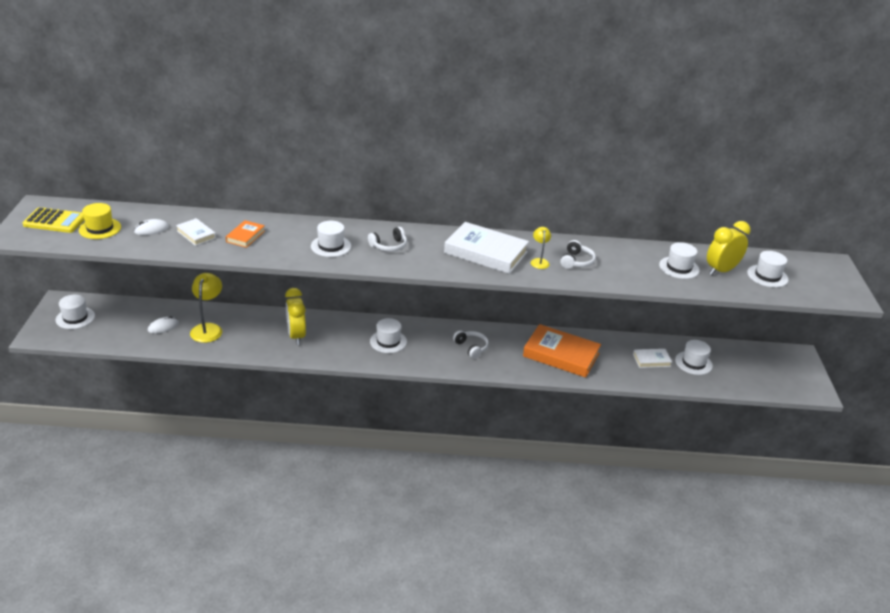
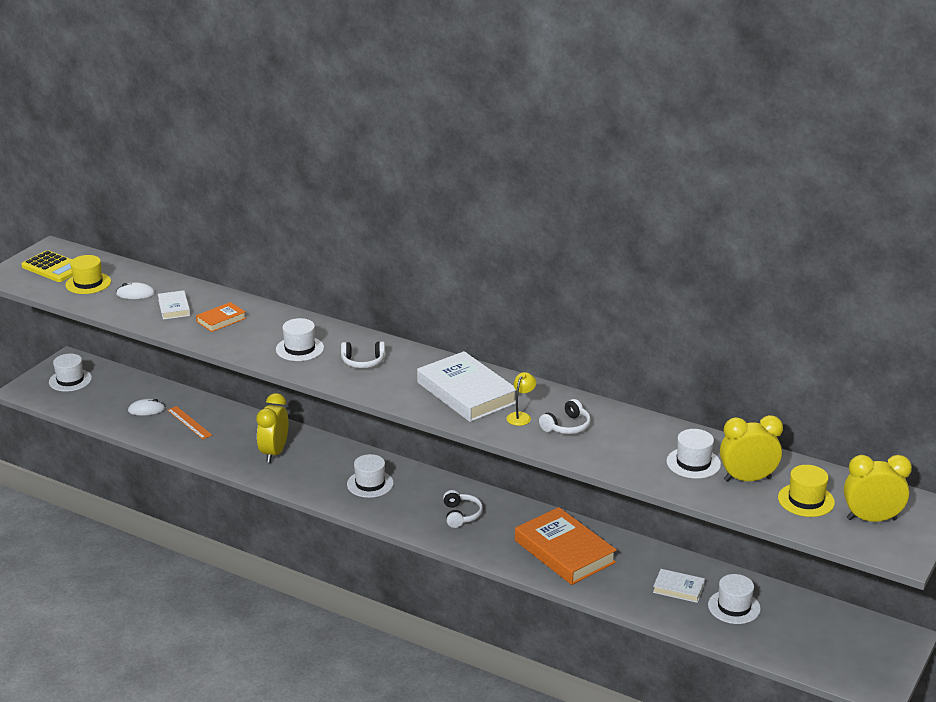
camera: 30 degrees right, 5 degrees down
yellow lamp [190,273,222,343] -> orange ruler [167,406,212,439]
white hat [747,251,788,287] -> yellow hat [778,465,835,517]
none -> yellow clock [844,455,912,522]

